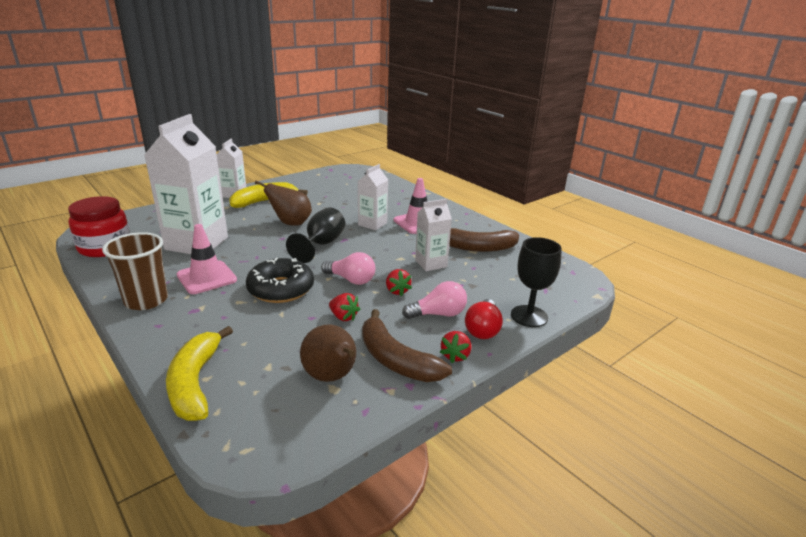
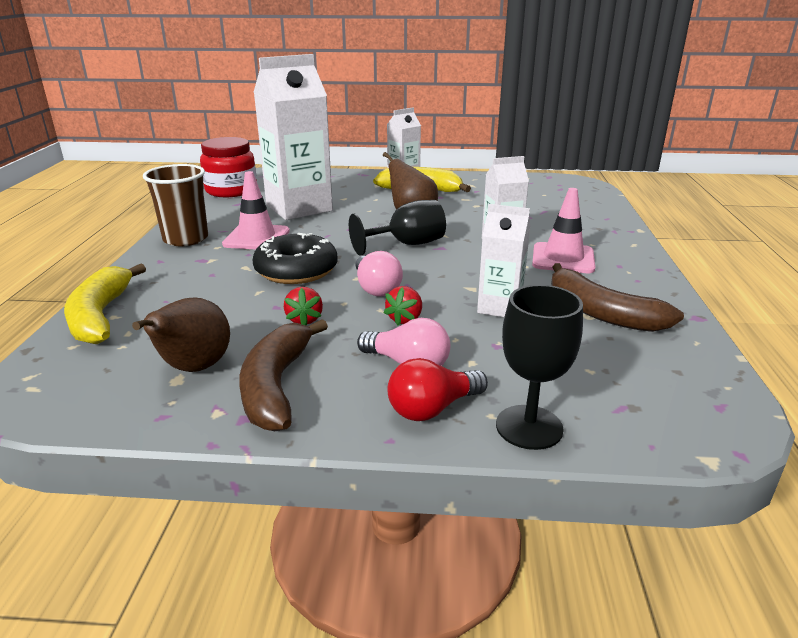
camera: 45 degrees right, 0 degrees up
yellow banana [166,326,233,421] -> yellow banana turned 45 degrees counterclockwise [64,264,146,344]
red strawberry [440,331,471,363] -> none

